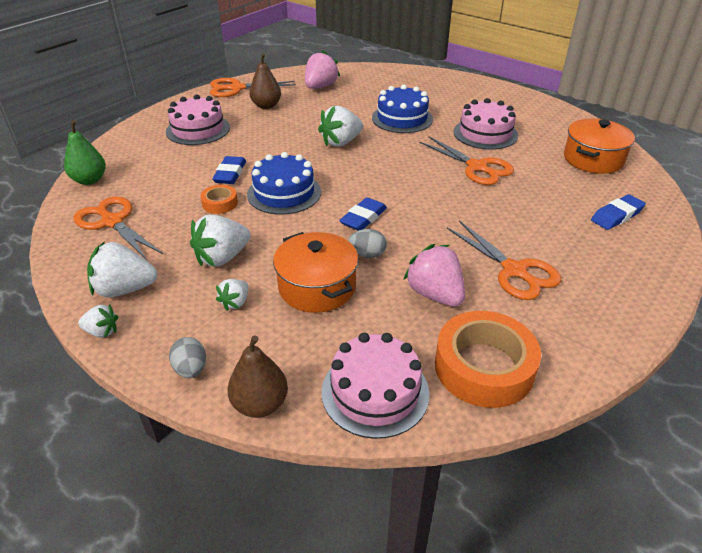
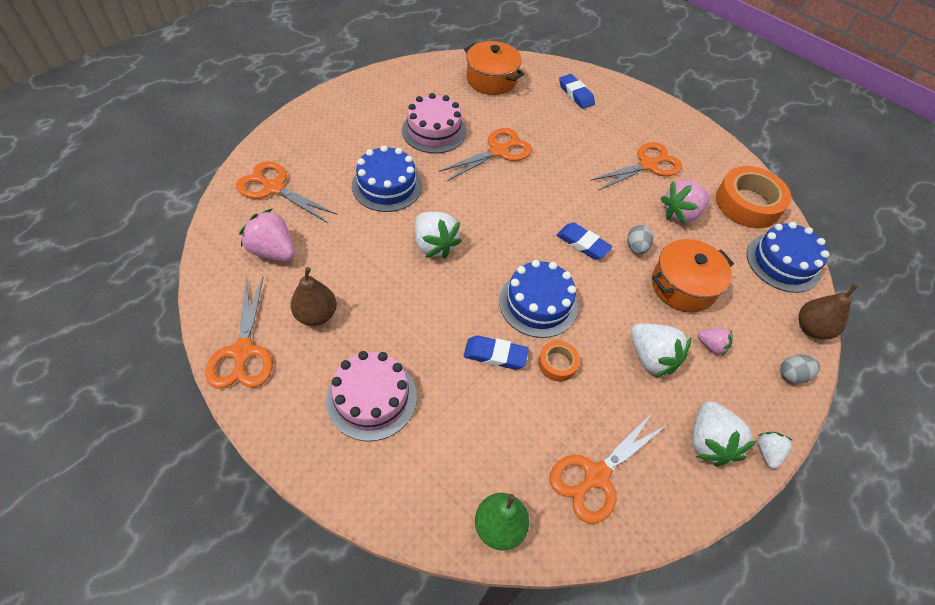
camera: 90 degrees left, 15 degrees up
white strawberry [216,279,249,311] -> pink strawberry [698,328,733,356]
pink cake [321,333,430,439] -> blue cake [747,222,829,293]
none -> orange scissors [236,161,338,223]

